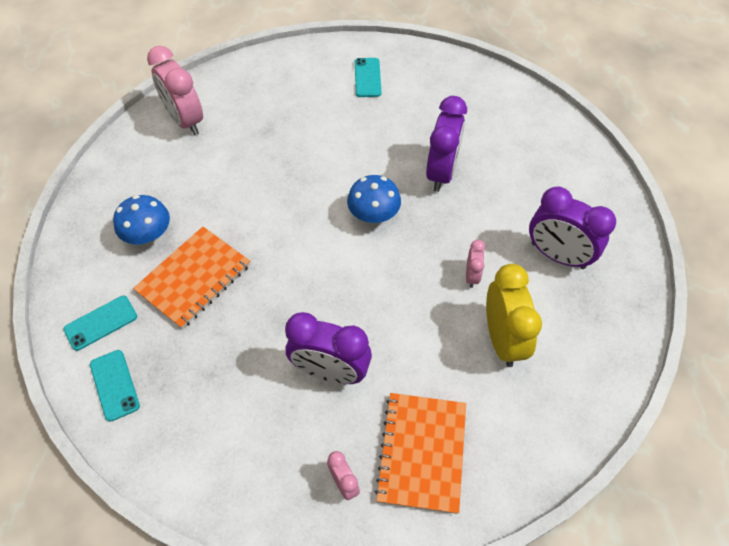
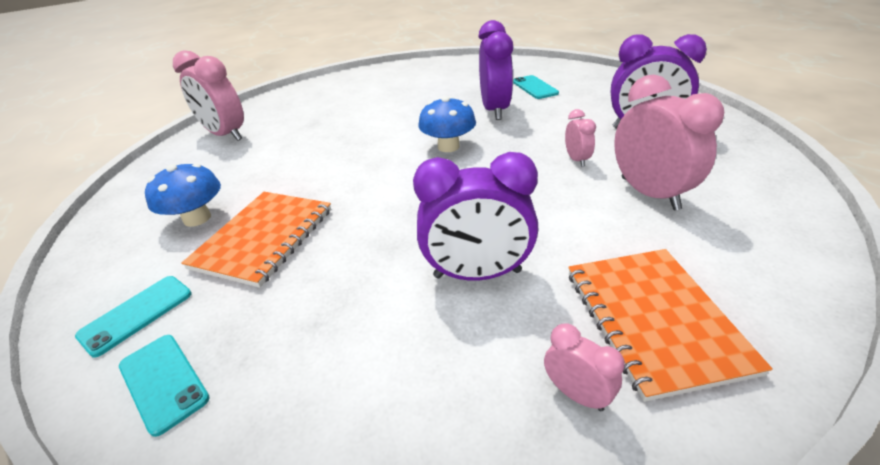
camera: 15 degrees left, 20 degrees down
turquoise phone [355,58,381,97] -> turquoise phone moved to [513,75,559,99]
yellow clock [486,264,542,367] -> pink clock [614,74,724,210]

